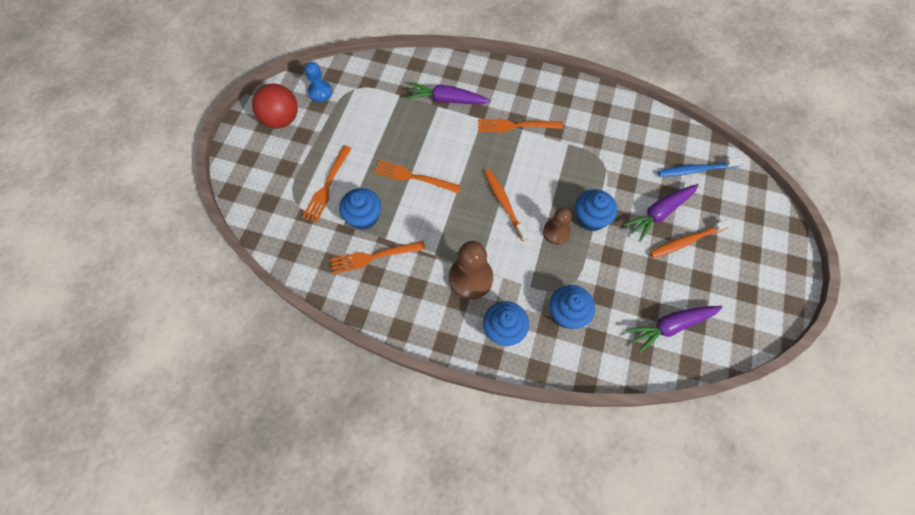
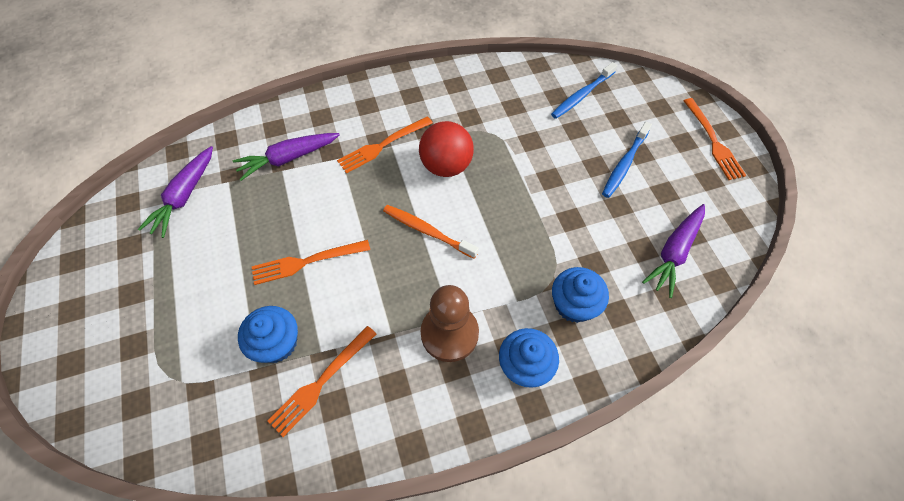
camera: 35 degrees left, 5 degrees down
red ball [252,84,298,128] -> red ball moved to [419,121,474,177]
orange fork [302,145,352,223] -> orange fork moved to [684,98,746,180]
blue pawn [305,62,332,102] -> none
brown pawn [543,207,572,245] -> none
blue cupcake [575,189,617,231] -> none
purple carrot [623,184,699,242] -> purple carrot moved to [138,146,213,238]
orange toothbrush [650,219,732,258] -> blue toothbrush [602,122,652,198]

